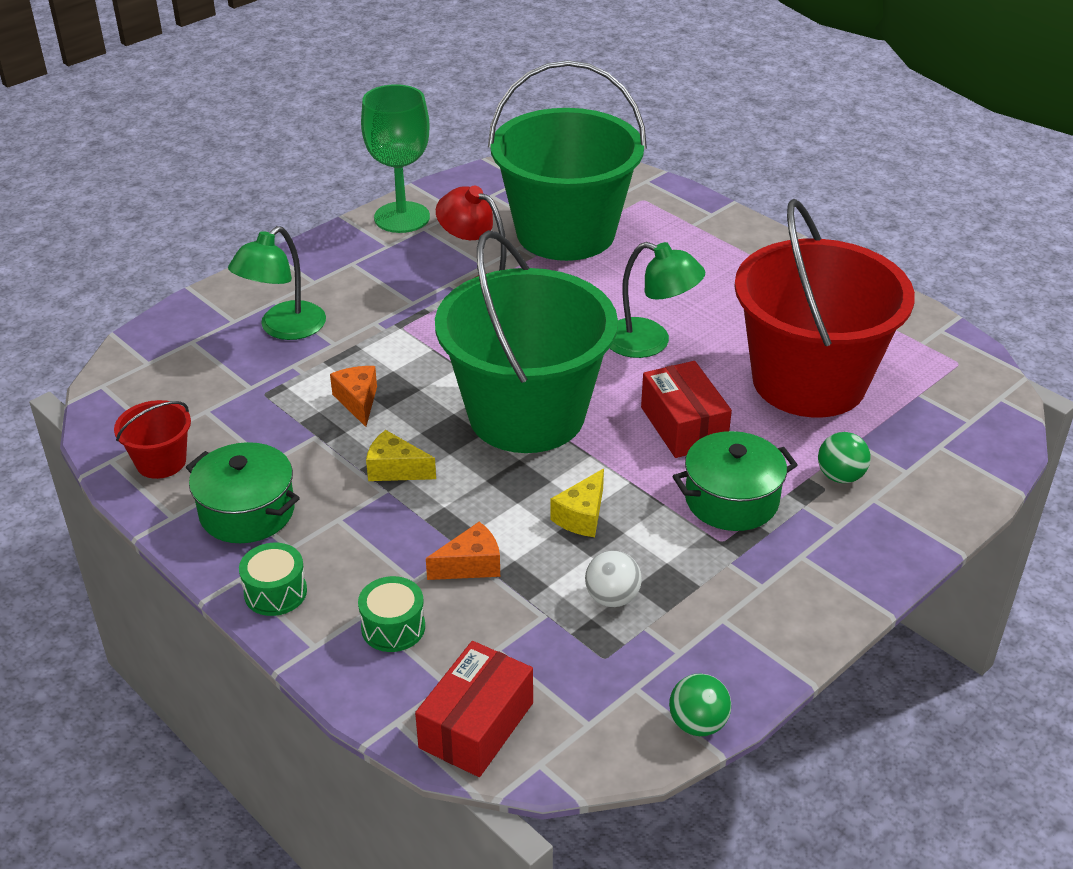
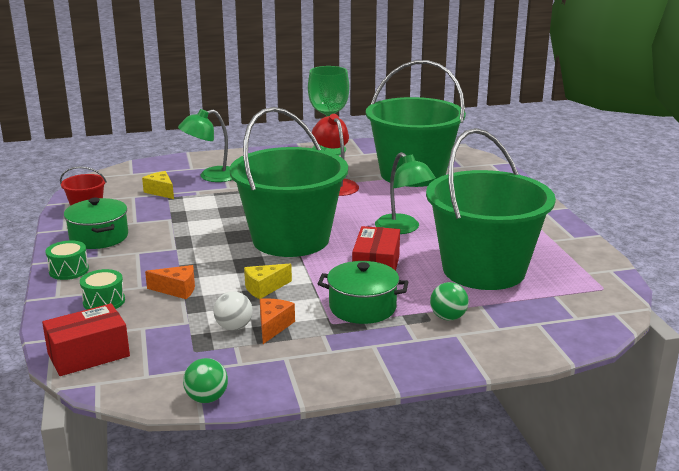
camera: 30 degrees right, 15 degrees down
orange cheese [330,366,377,427] -> orange cheese moved to [260,298,295,344]
yellow cheese [366,430,436,481] -> yellow cheese moved to [142,171,174,199]
red bucket [734,199,915,417] -> green bucket [426,128,556,290]

